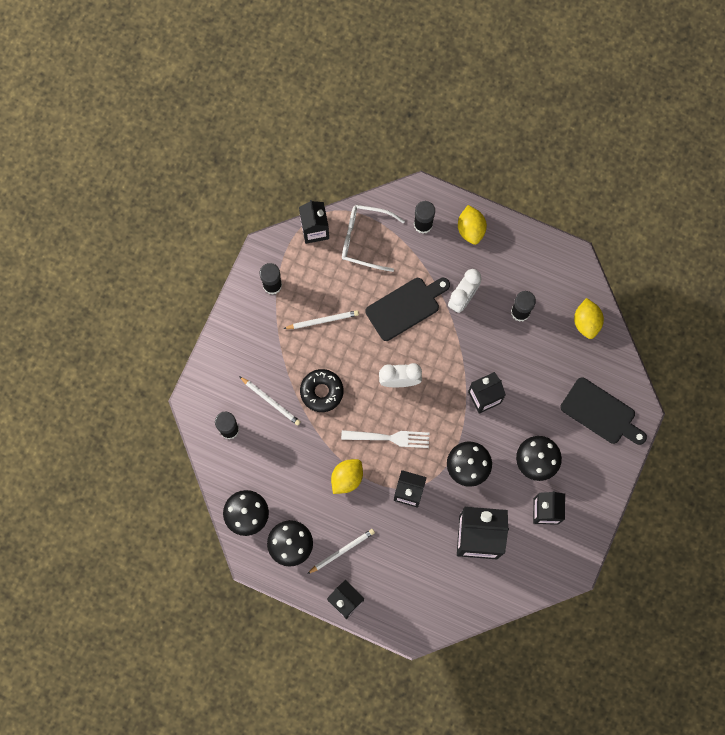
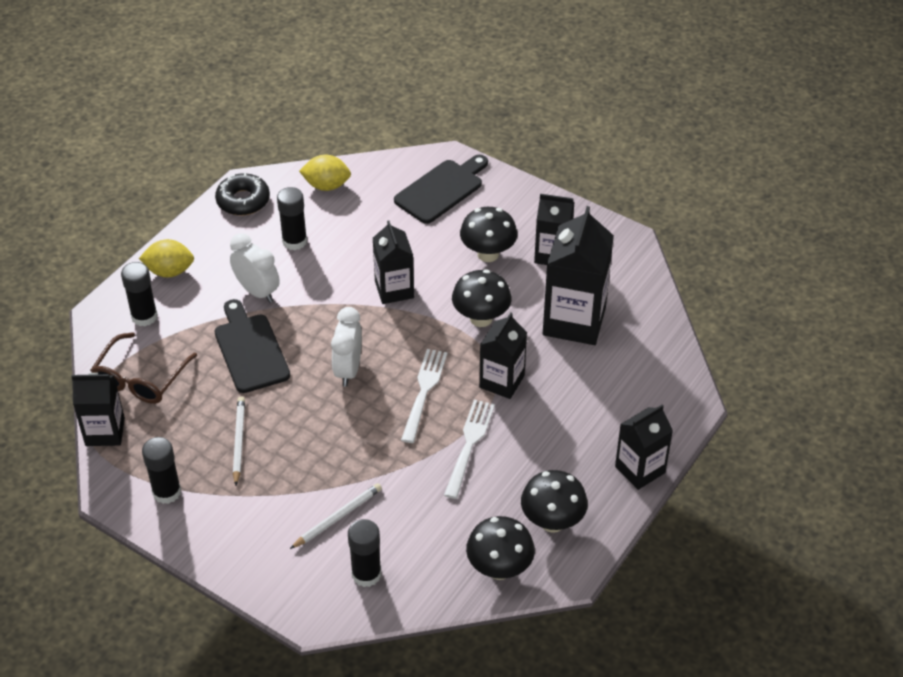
camera: 80 degrees left, 30 degrees down
black donut [300,369,343,412] -> black donut moved to [215,173,270,216]
white pencil [307,529,375,574] -> none
yellow lemon [331,459,363,494] -> white fork [444,400,495,499]
white glasses [342,205,405,272] -> brown glasses [90,332,197,404]

